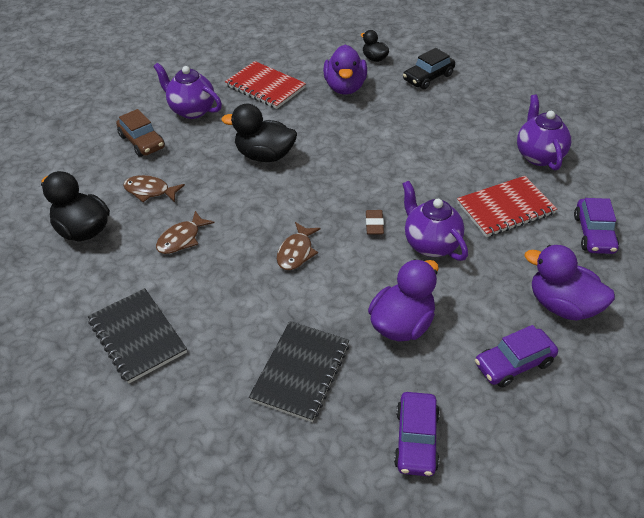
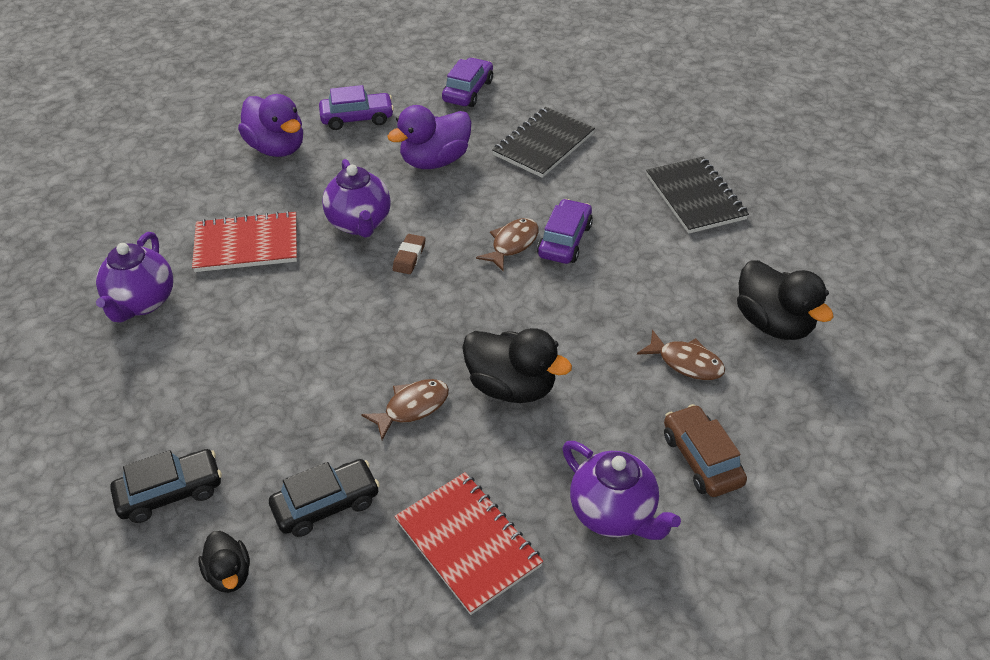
camera: 165 degrees left, 0 degrees up
brown fish [156,211,215,254] -> brown fish moved to [361,379,449,440]
purple duck [323,45,367,95] -> black car [269,459,380,537]
purple car [574,198,619,254] -> purple car moved to [537,199,593,264]

